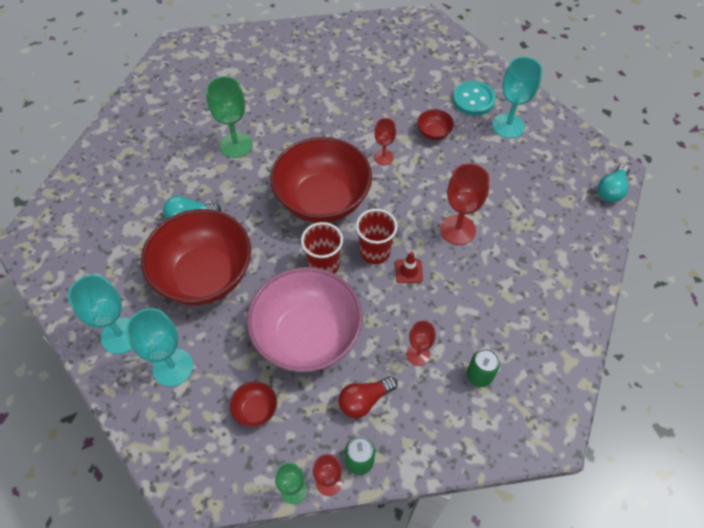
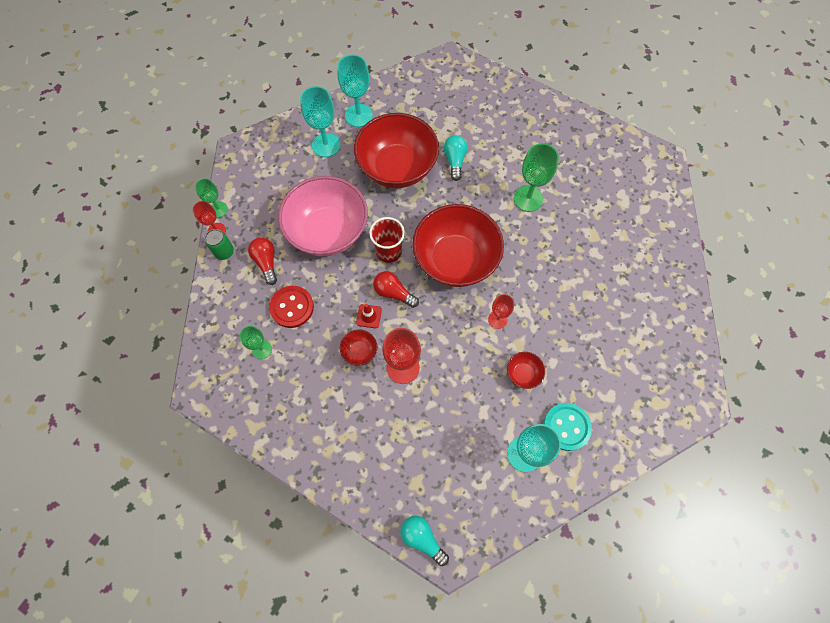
camera: 100 degrees right, 10 degrees up
red bowl [230,381,277,427] -> red bowl moved to [340,329,377,366]
red cup [356,209,398,264] -> red light bulb [373,271,419,308]
red goblet [406,321,436,366] -> red button [269,286,314,328]
green can [467,349,500,387] -> green goblet [240,326,272,359]

